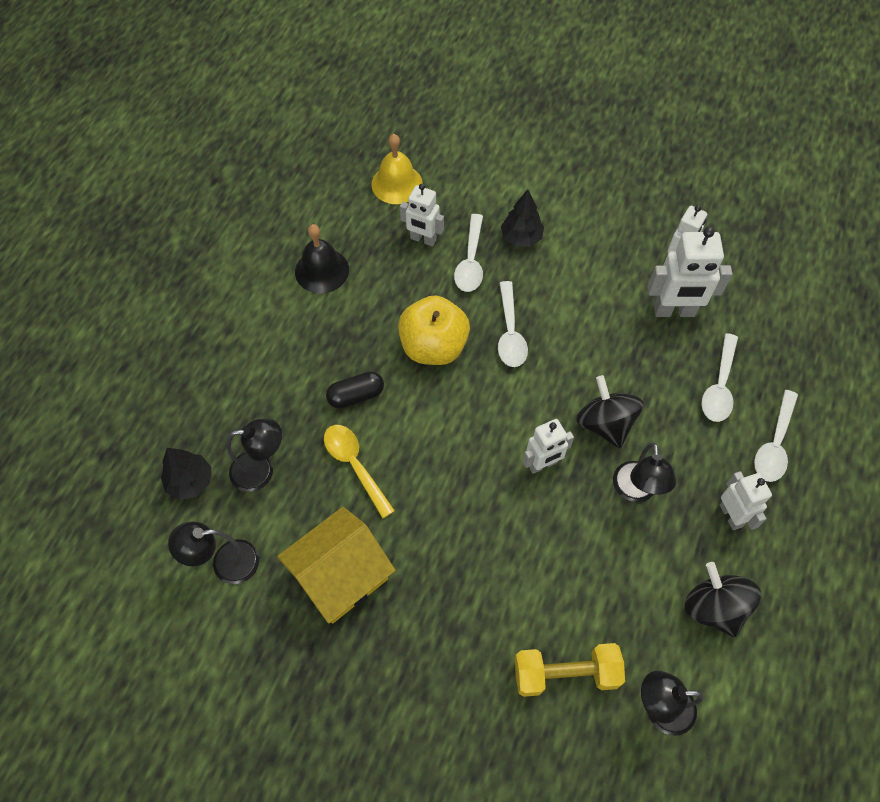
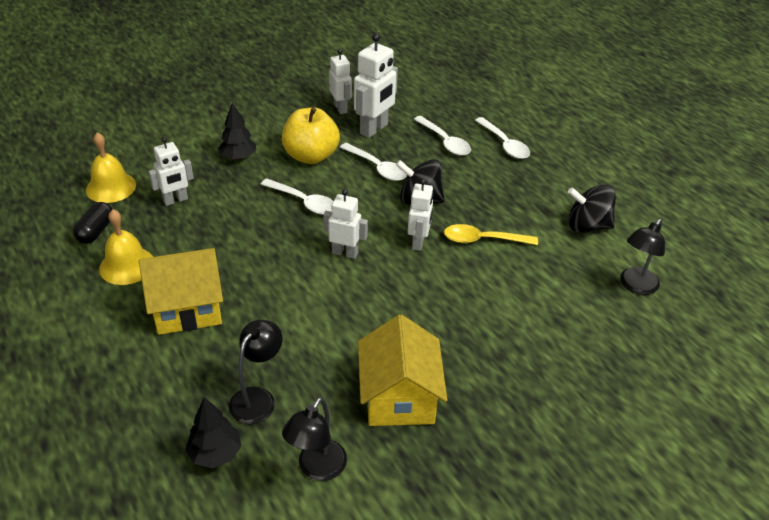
camera: 55 degrees left, 20 degrees down
black bell [295,224,349,294] -> yellow bell [99,209,153,285]
yellow spoon [324,425,395,518] -> yellow spoon moved to [444,224,538,245]
black capsule [326,371,384,409] -> black capsule moved to [73,202,112,244]
yellow apple [398,295,470,365] -> yellow apple moved to [282,107,340,164]
white spoon [454,214,483,292] -> white spoon moved to [340,143,407,181]
yellow dumbbell [515,643,625,697] -> none
black lamp [613,443,676,502] -> none
white robot [720,471,772,530] -> white robot moved to [323,189,368,259]
none -> yellow house [139,248,223,335]

